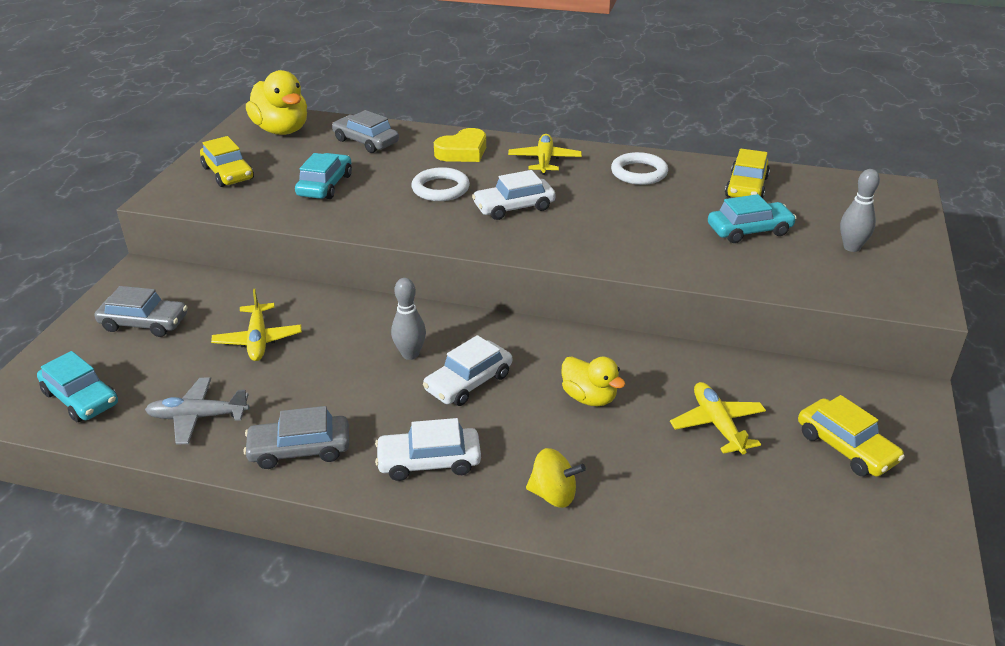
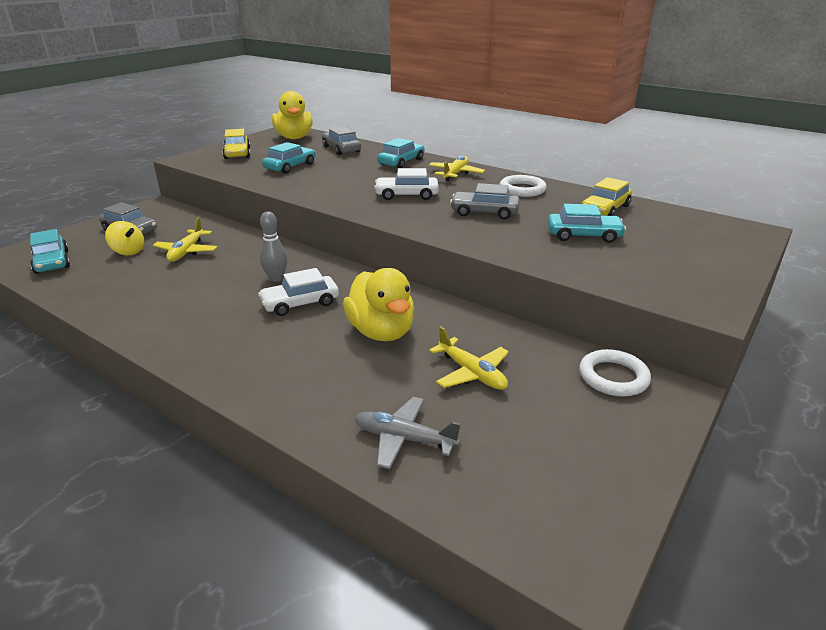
camera: 20 degrees right, 5 degrees down
grey plane [145,377,250,445] -> grey plane moved to [354,397,461,469]
grey car [243,406,349,469] -> grey car moved to [450,183,520,219]
white car [375,418,481,481] -> none
white ring [411,167,470,201] -> white ring moved to [579,349,651,397]
yellow heart [434,128,486,162] -> turquoise car [377,138,425,168]
yellow spinning top [526,448,586,508] -> yellow spinning top moved to [105,221,144,255]
yellow duck [561,357,625,406] -> yellow duck [343,268,415,341], size x1.62
yellow plane [670,382,766,454] -> yellow plane turned 135 degrees clockwise [429,326,509,390]
yellow car [798,395,905,477] -> none
grey bowling pin [840,169,880,252] -> none

